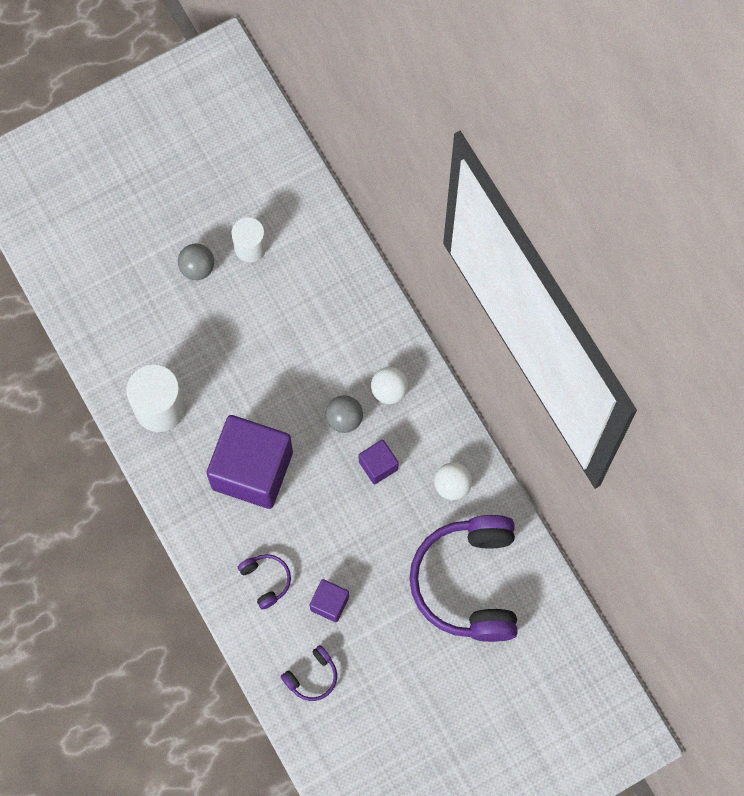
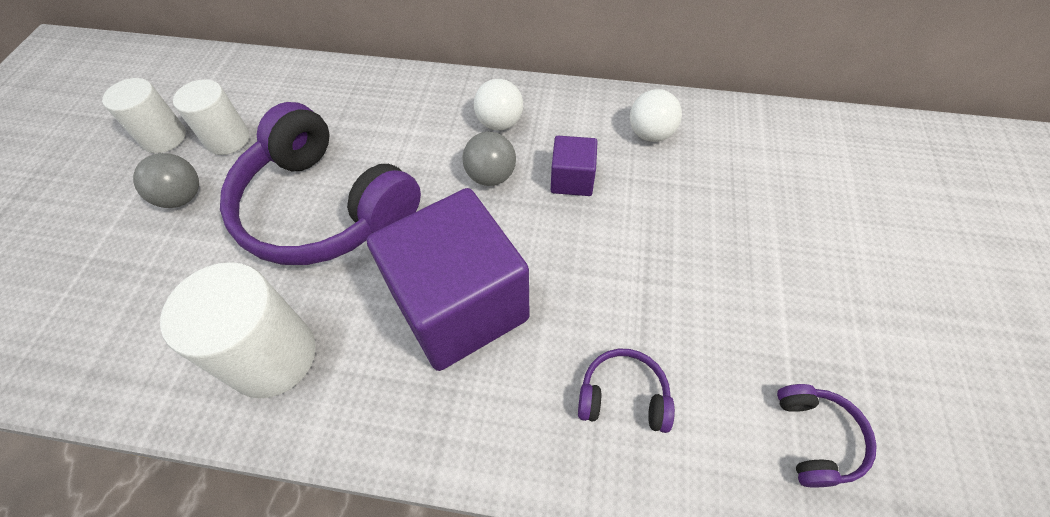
camera: 50 degrees left, 15 degrees down
purple cube [310,579,349,622] -> none
purple headphones [409,515,518,642] -> purple headphones moved to [220,102,421,265]
none -> white cylinder [102,78,186,153]

